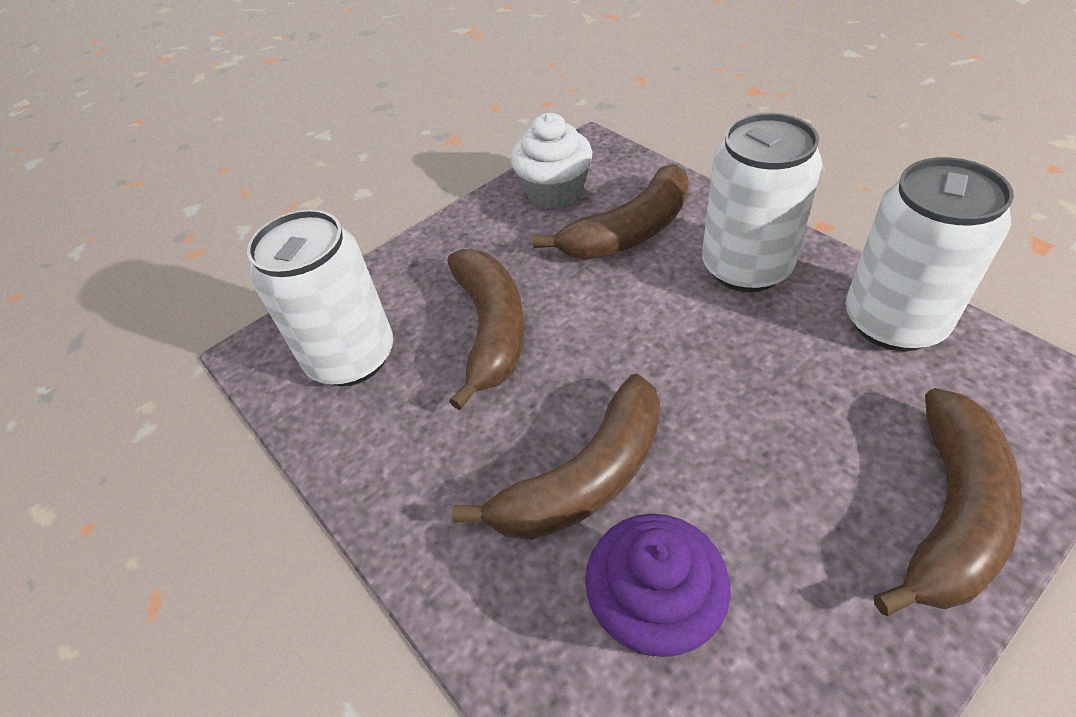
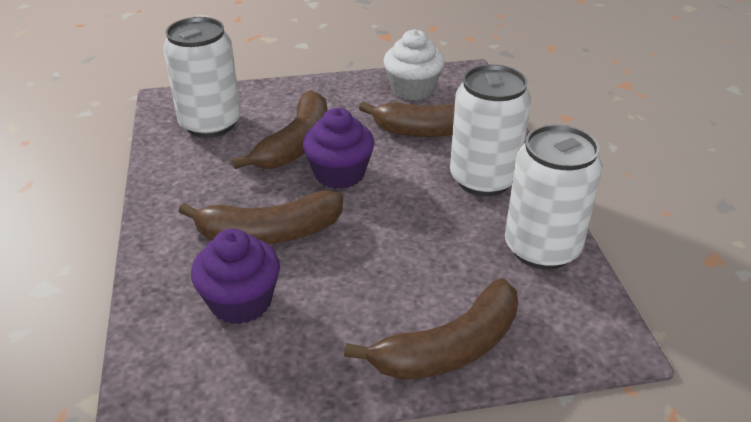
camera: 25 degrees right, 10 degrees down
none -> purple cupcake [303,108,374,189]

